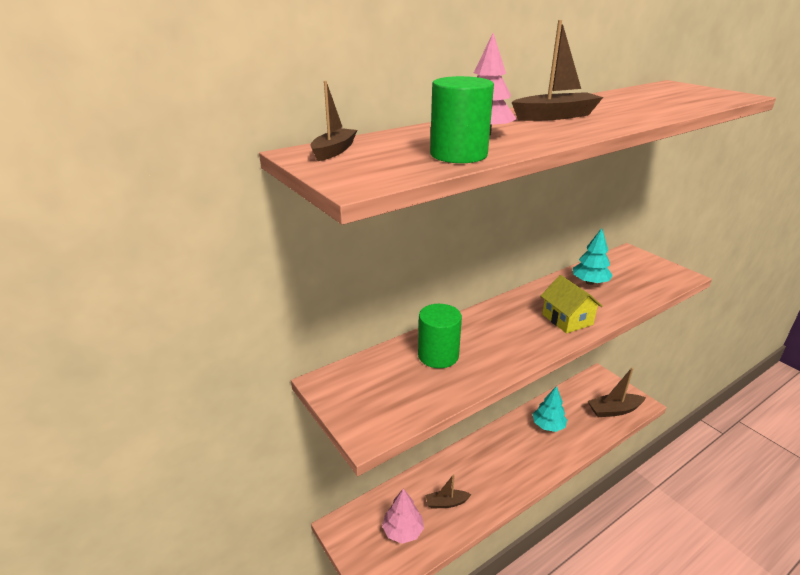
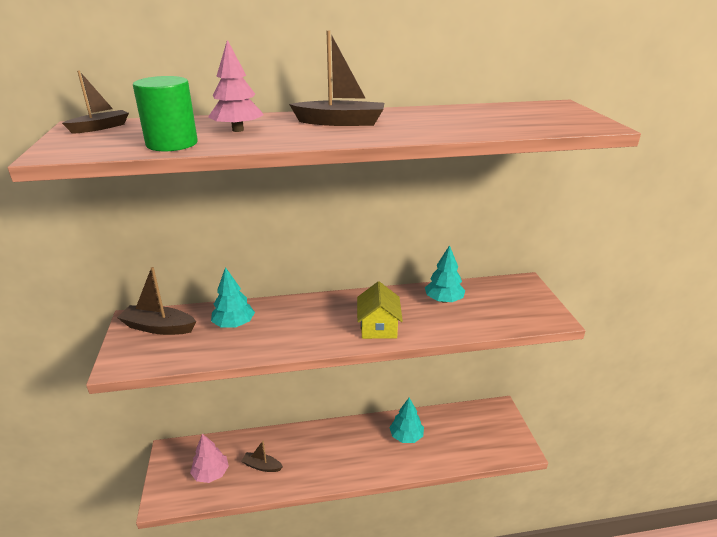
camera: 25 degrees right, 0 degrees up
green cylinder [418,304,462,368] -> turquoise tree [211,267,255,327]
brown boat [588,367,646,417] -> brown boat moved to [117,267,196,335]

